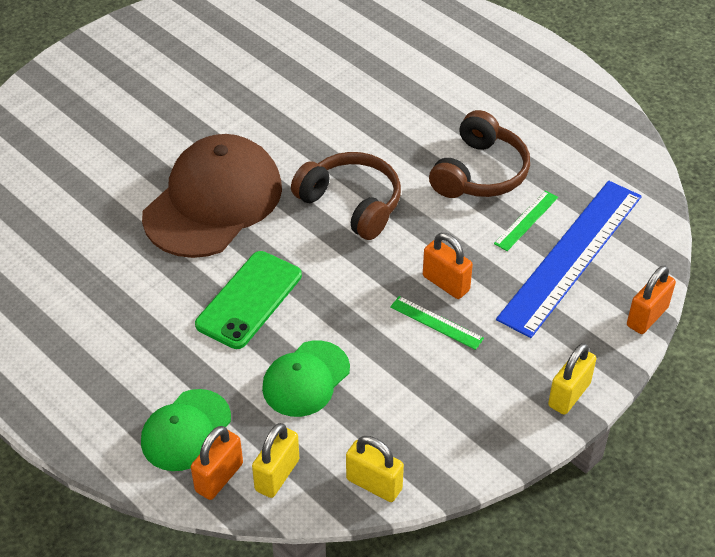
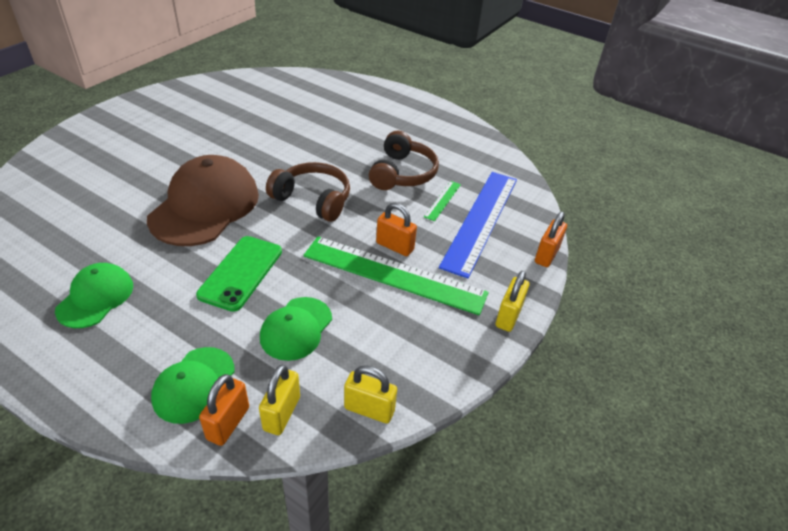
camera: 15 degrees left, 5 degrees down
green ruler [390,296,484,350] -> green ruler [303,237,489,315], size x2.39
none -> green cap [55,263,133,328]

